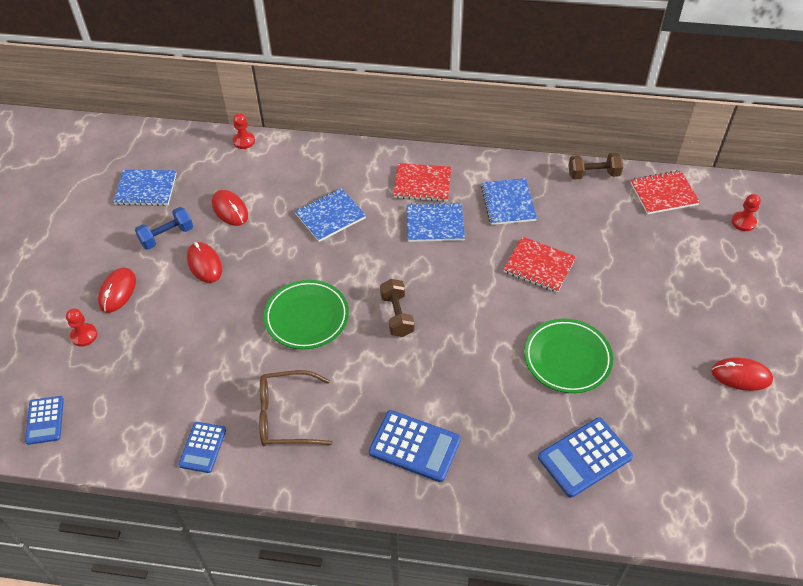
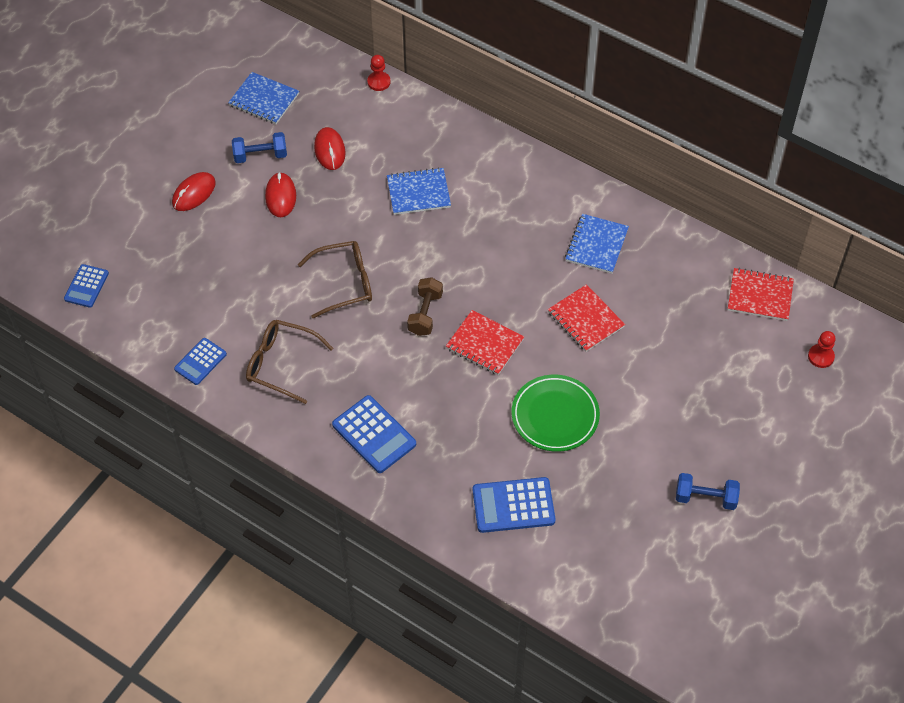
camera: 25 degrees right, 5 degrees up
red pawn [66,308,97,347] -> none
green plate [264,280,349,349] -> brown glasses [298,241,372,318]
red notebook [393,163,451,202] -> red notebook moved to [446,310,524,375]
blue notebook [406,202,465,242] -> none
brown dumbbell [568,153,623,180] -> none
red mouse [711,357,773,391] -> blue dumbbell [676,473,740,510]

